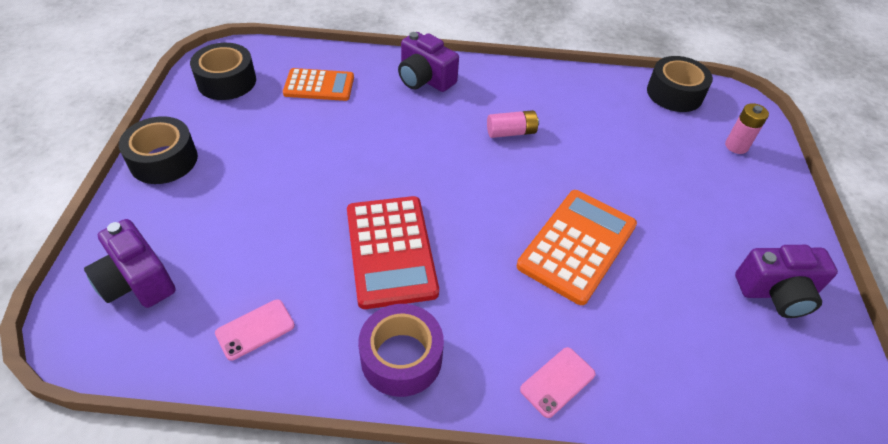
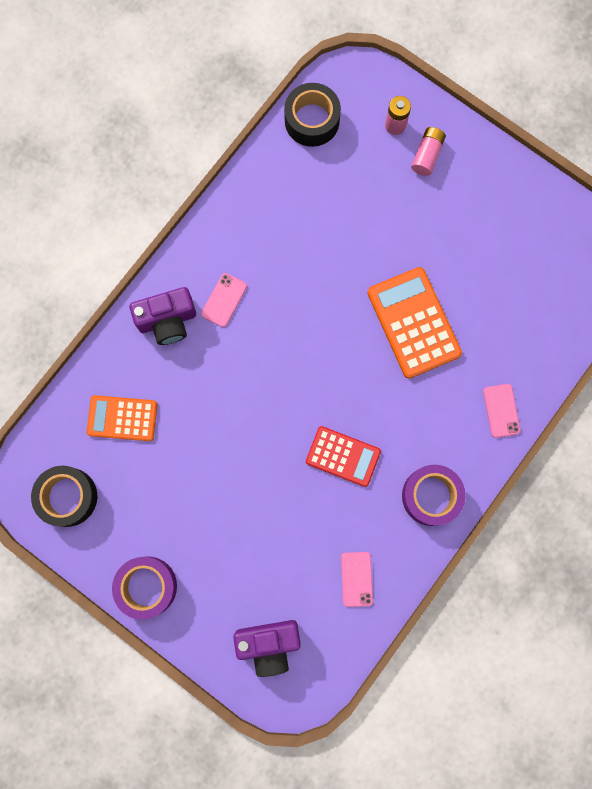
camera: 55 degrees left, 30 degrees up
black tape [119,116,198,184] -> purple tape [112,556,177,620]
orange calculator [283,68,354,101] -> orange calculator turned 120 degrees counterclockwise [87,395,157,441]
red calculator [347,196,439,309] -> red calculator [306,426,381,487], size x0.65
pink battery [487,110,539,138] -> pink battery moved to [411,127,446,176]
purple camera [735,245,838,318] -> none
none -> pink phone [201,273,247,327]

